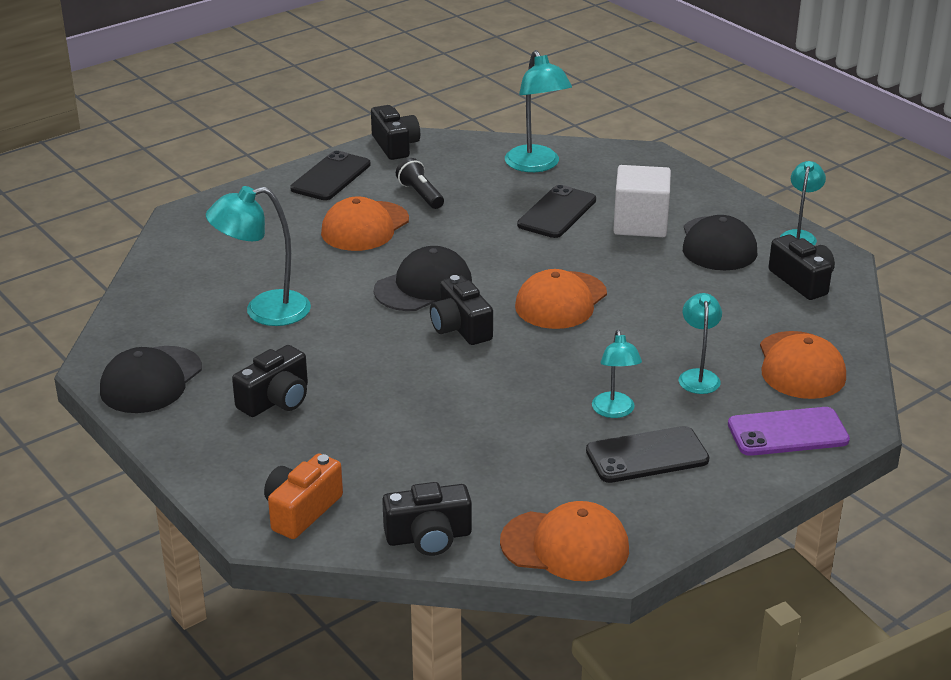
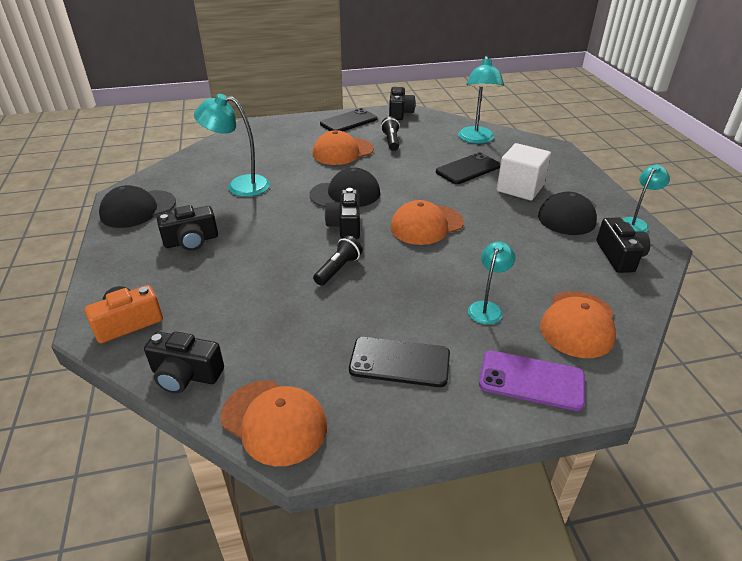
camera: 25 degrees right, 5 degrees up
turquoise lamp [592,329,642,418] -> none
none -> black flashlight [313,236,363,286]

